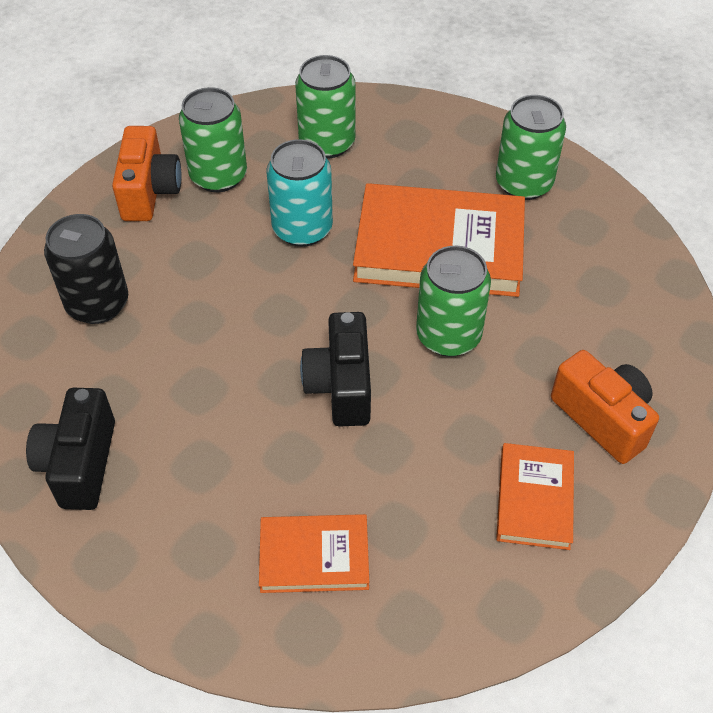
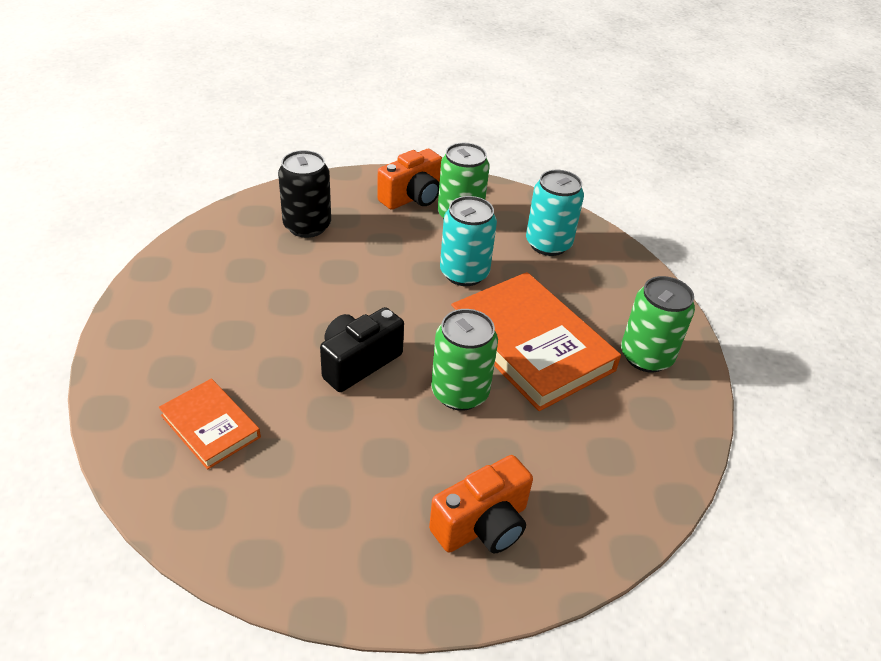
camera: 45 degrees right, 10 degrees down
black camera [26,388,115,510] -> none
green can [295,55,355,159] -> turquoise can [526,170,584,256]
orange book [496,443,574,550] -> none
orange camera [551,350,659,464] -> orange camera turned 45 degrees clockwise [429,455,533,554]

